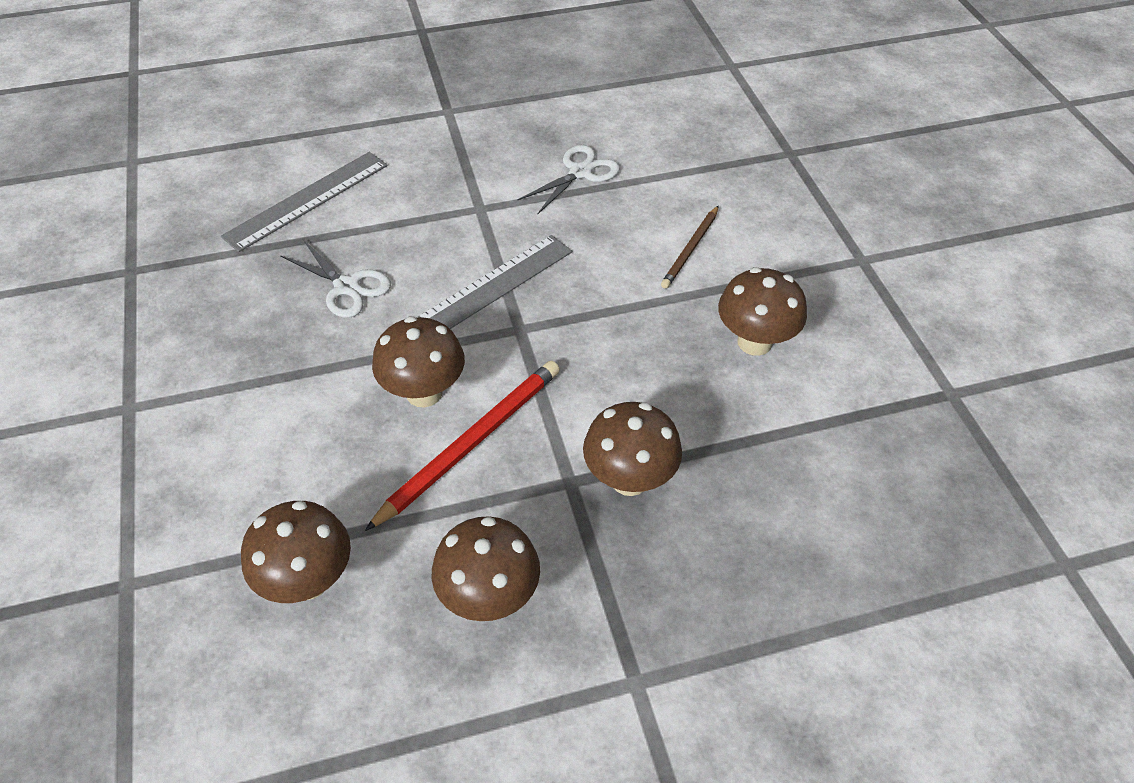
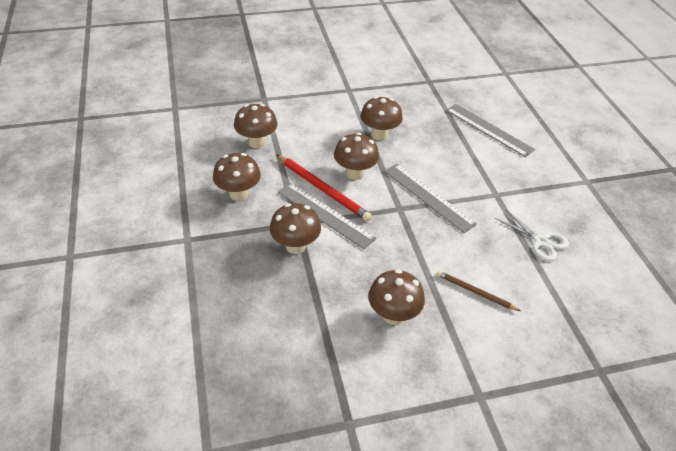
camera: 90 degrees right, 5 degrees down
white scissors [280,239,391,318] -> none
none -> grey ruler [278,183,377,249]
none -> brown mushroom [360,96,403,140]

